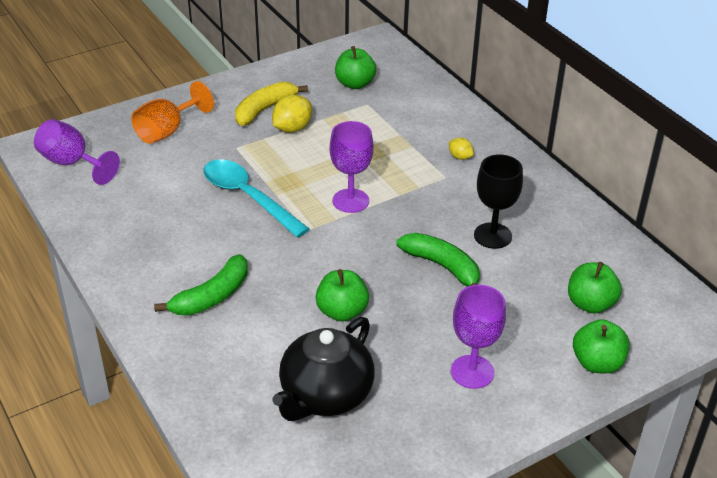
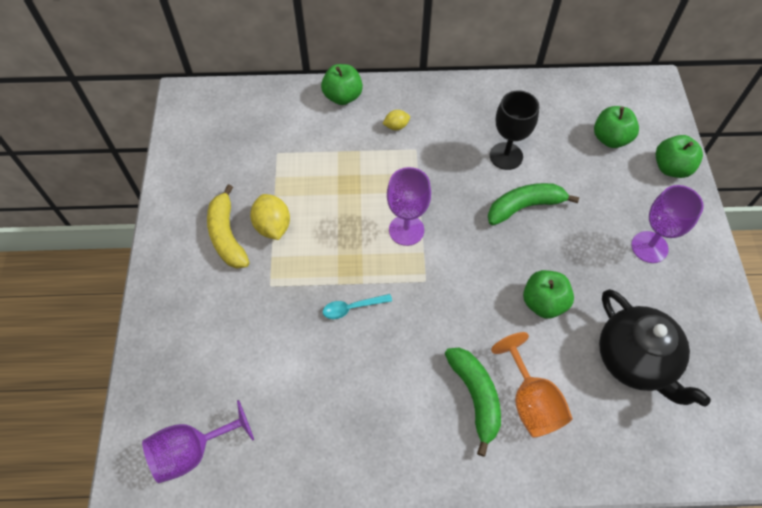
camera: 60 degrees left, 20 degrees up
orange goblet [131,81,214,144] -> orange goblet moved to [491,332,572,437]
turquoise spoon [203,159,309,238] -> turquoise spoon [323,294,392,319], size x0.48
green apple [335,46,376,89] -> green apple moved to [321,64,363,105]

